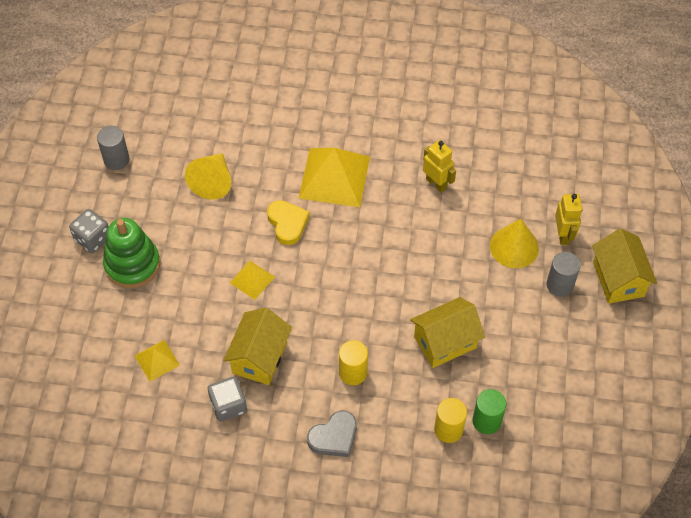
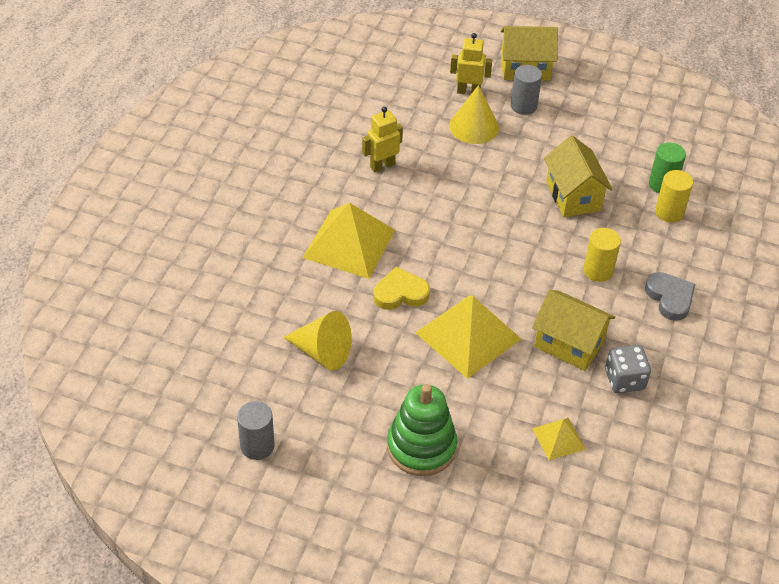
camera: 80 degrees left, 10 degrees down
grey dice [69,209,109,253] -> none
yellow pyramid [230,261,275,300] -> yellow pyramid [415,295,521,379], size x1.99

